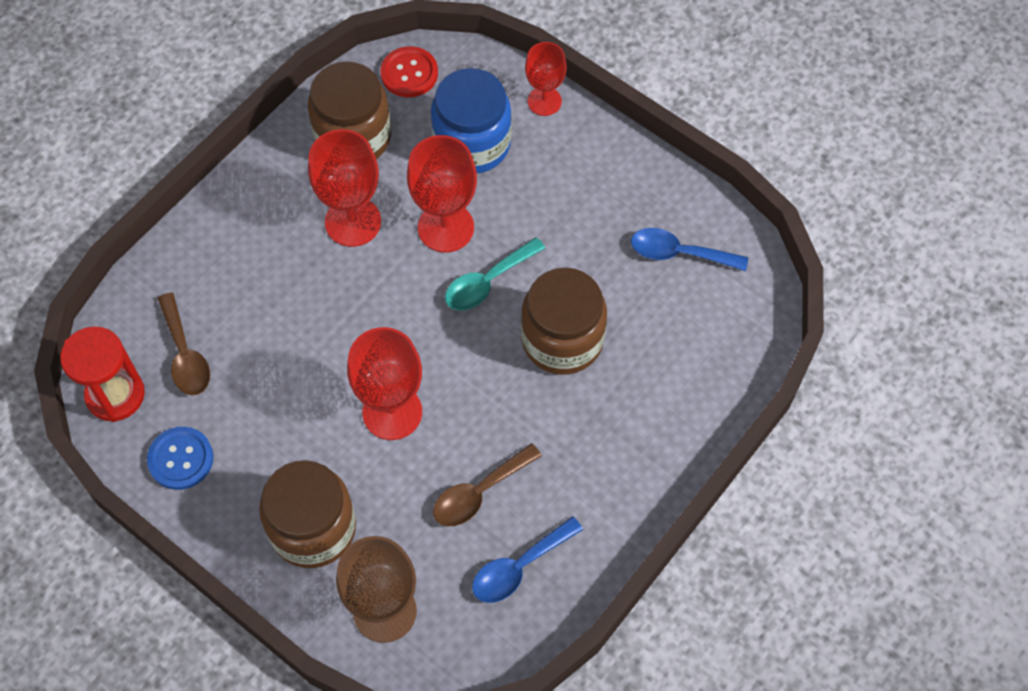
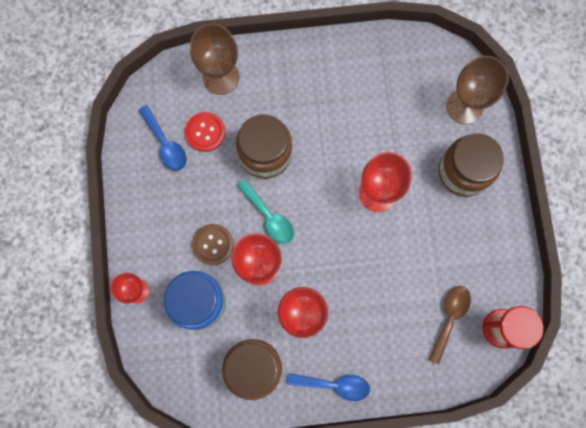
camera: 135 degrees left, 15 degrees up
blue button [147,427,213,490] -> none
red button [381,46,438,97] -> red button moved to [185,112,226,152]
brown spoon [433,443,542,526] -> none
turquoise spoon [445,237,545,311] -> turquoise spoon turned 45 degrees clockwise [237,179,294,244]
blue spoon [472,516,583,603] -> blue spoon moved to [287,373,370,401]
none -> brown goblet [190,23,240,95]
none -> brown button [192,224,234,265]

